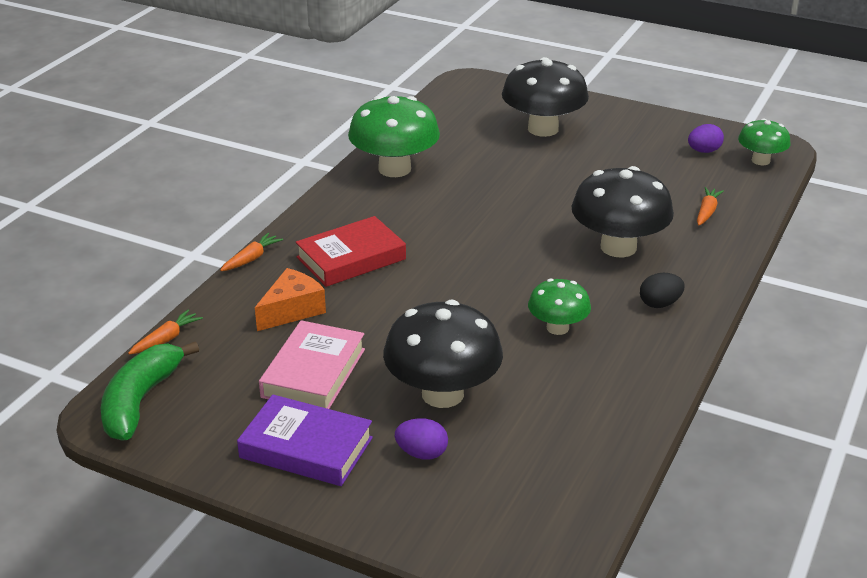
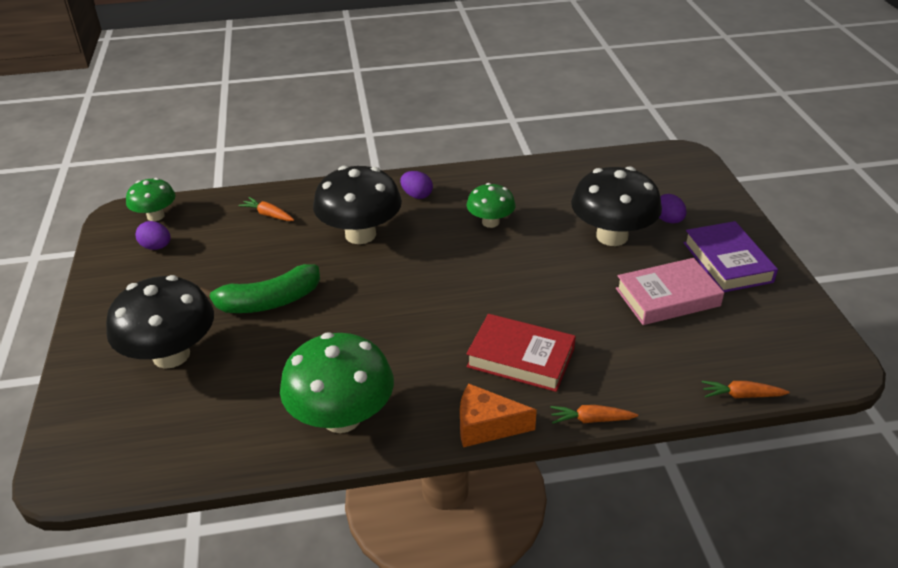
camera: 125 degrees left, 5 degrees up
green banana [101,341,199,441] -> green banana moved to [200,264,320,313]
orange cheese [255,268,326,331] -> orange cheese moved to [460,384,537,447]
black egg [640,273,685,308] -> purple egg [400,171,433,199]
orange carrot [697,187,724,226] -> orange carrot turned 45 degrees clockwise [238,197,294,221]

